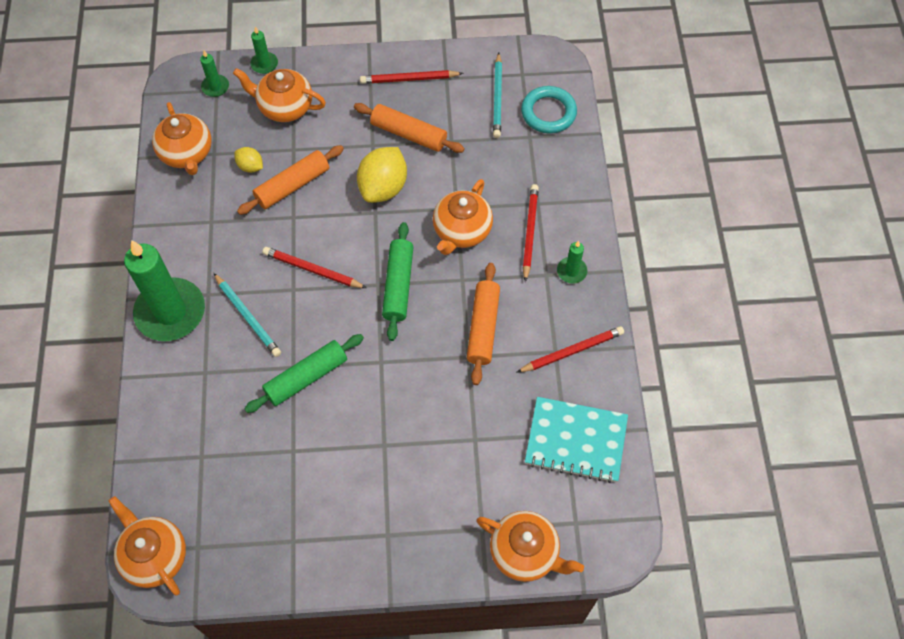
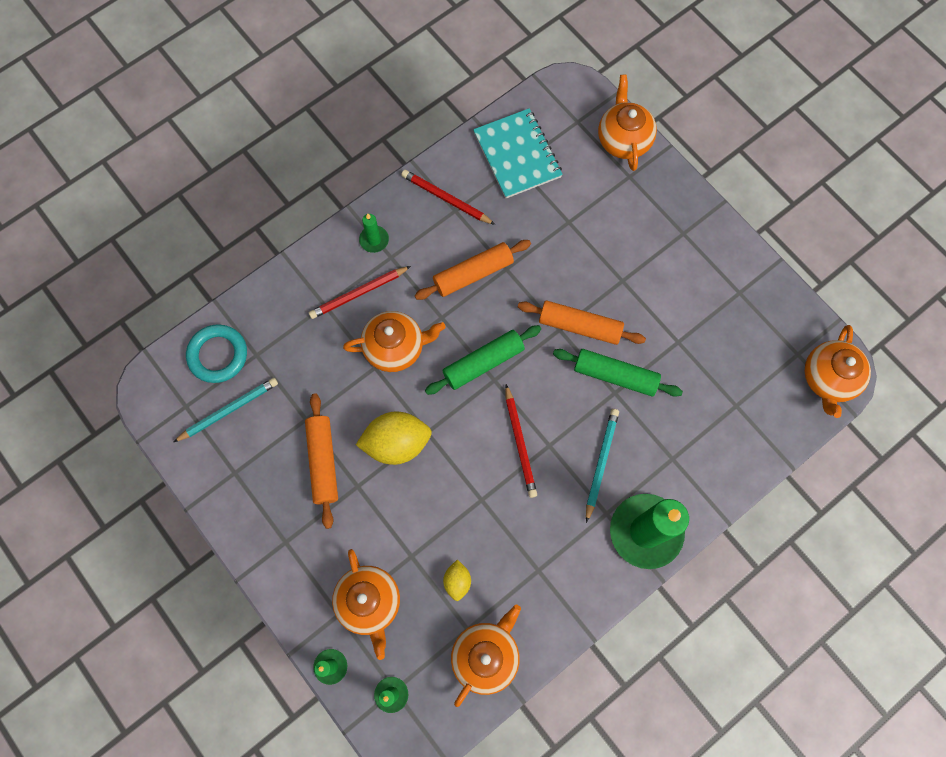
camera: 125 degrees left, 10 degrees up
orange rolling pin [237,145,344,215] -> orange rolling pin moved to [518,301,646,345]
red pencil [360,70,463,84] -> none

